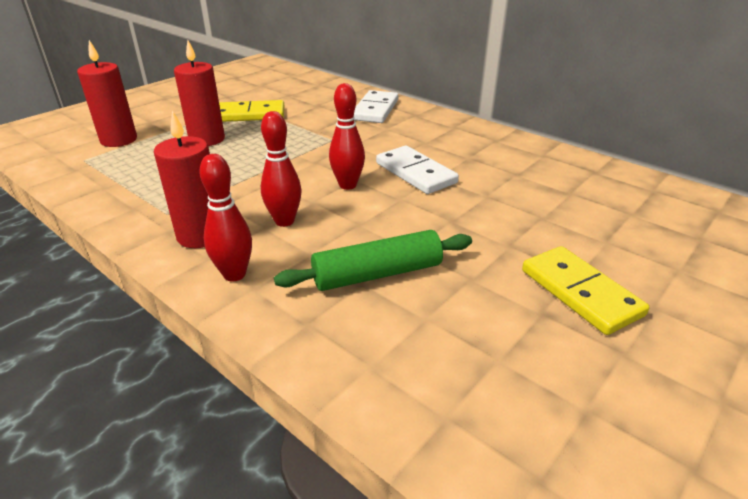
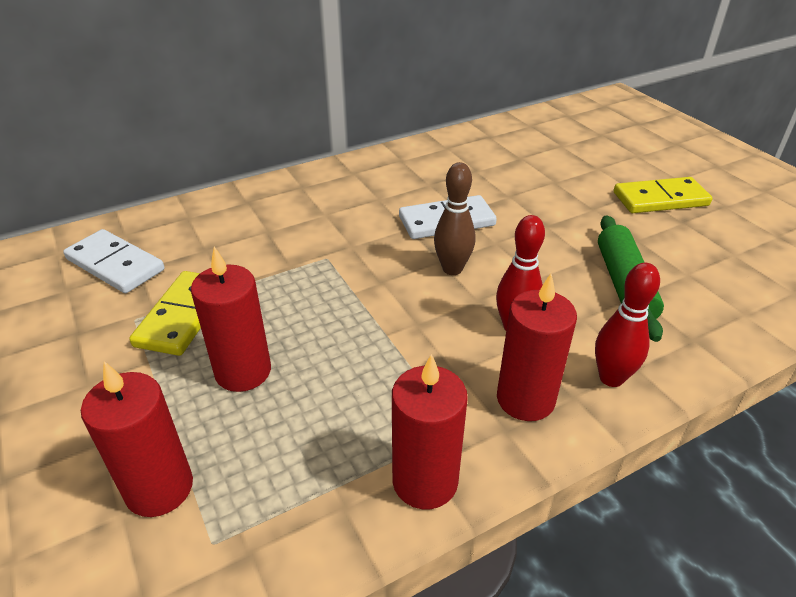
camera: 70 degrees left, 5 degrees up
red bowling pin [329,83,365,190] -> brown bowling pin [434,162,475,275]
white domino [354,90,399,123] -> white domino moved to [63,229,164,293]
none -> red candle [392,354,468,509]

